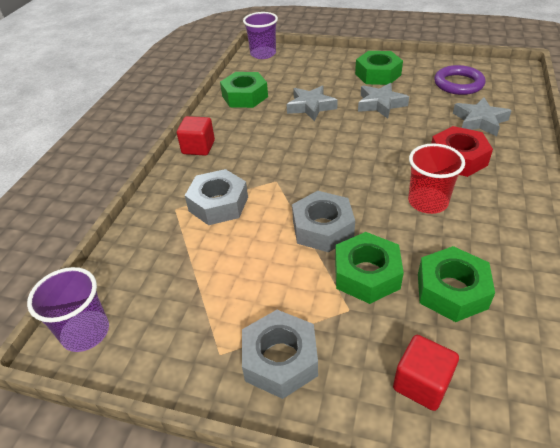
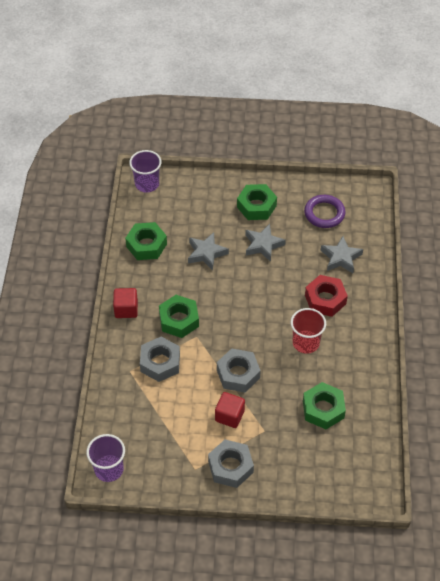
camera: 15 degrees left, 10 degrees up
green nut [335,232,404,304] -> green nut moved to [159,295,199,338]
red cube [393,335,459,411] -> red cube moved to [215,392,245,428]

